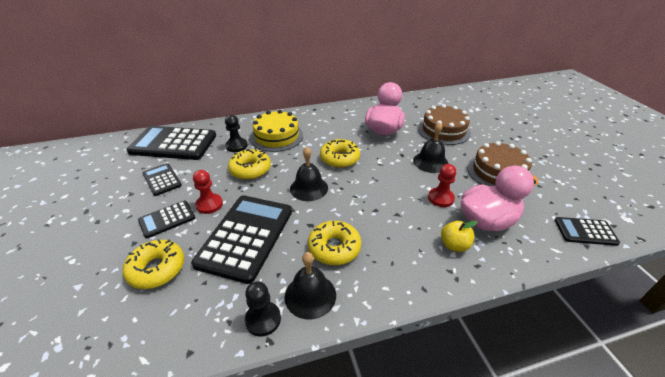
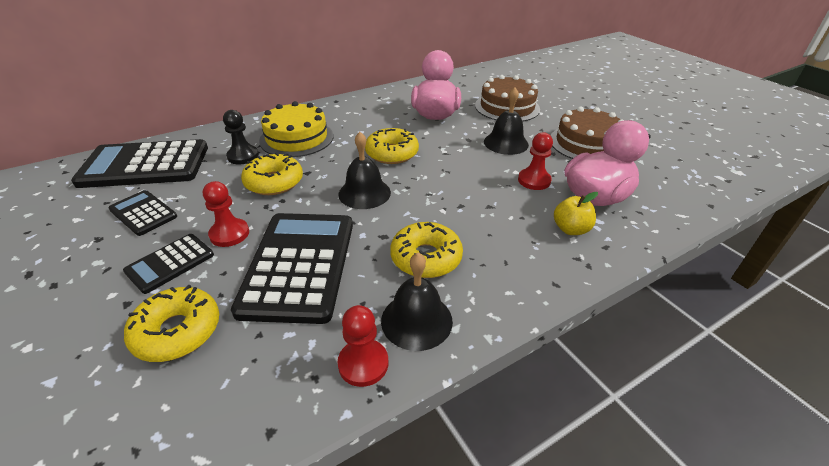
camera: 15 degrees left, 0 degrees up
black pawn [245,282,281,337] -> red pawn [338,305,388,387]
black calculator [555,217,620,246] -> none

